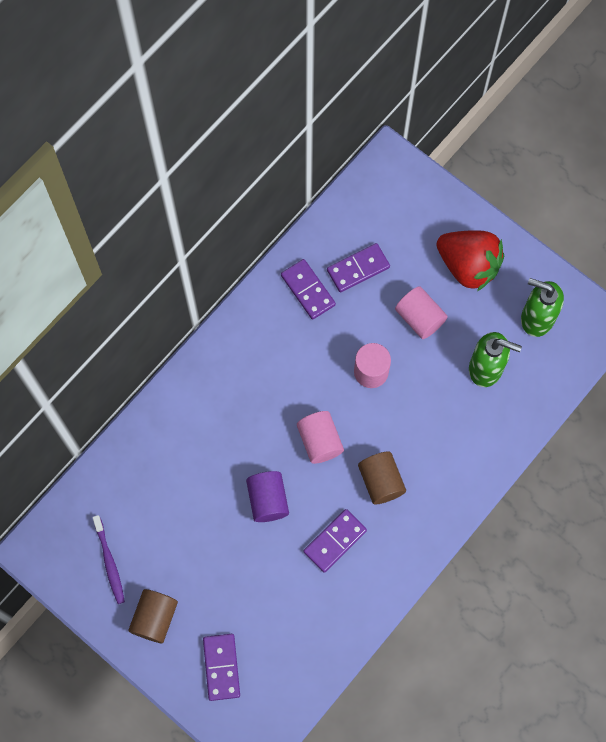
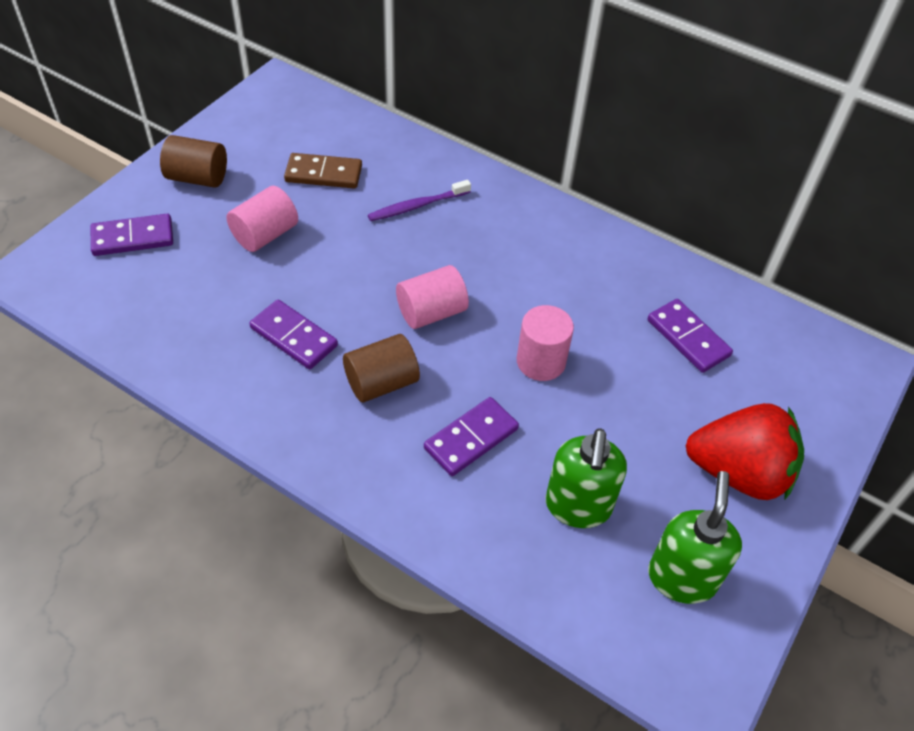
camera: 80 degrees right, 20 degrees down
purple toothbrush [93,515,125,604] -> purple toothbrush moved to [368,180,471,221]
purple cylinder [246,471,289,522] -> none
purple domino [281,259,336,320] -> purple domino moved to [424,397,519,476]
pink cylinder [395,286,448,339] -> pink cylinder moved to [226,186,298,252]
red strawberry [436,230,504,291] -> red strawberry turned 105 degrees counterclockwise [686,403,804,500]
none -> brown domino [284,153,362,189]

